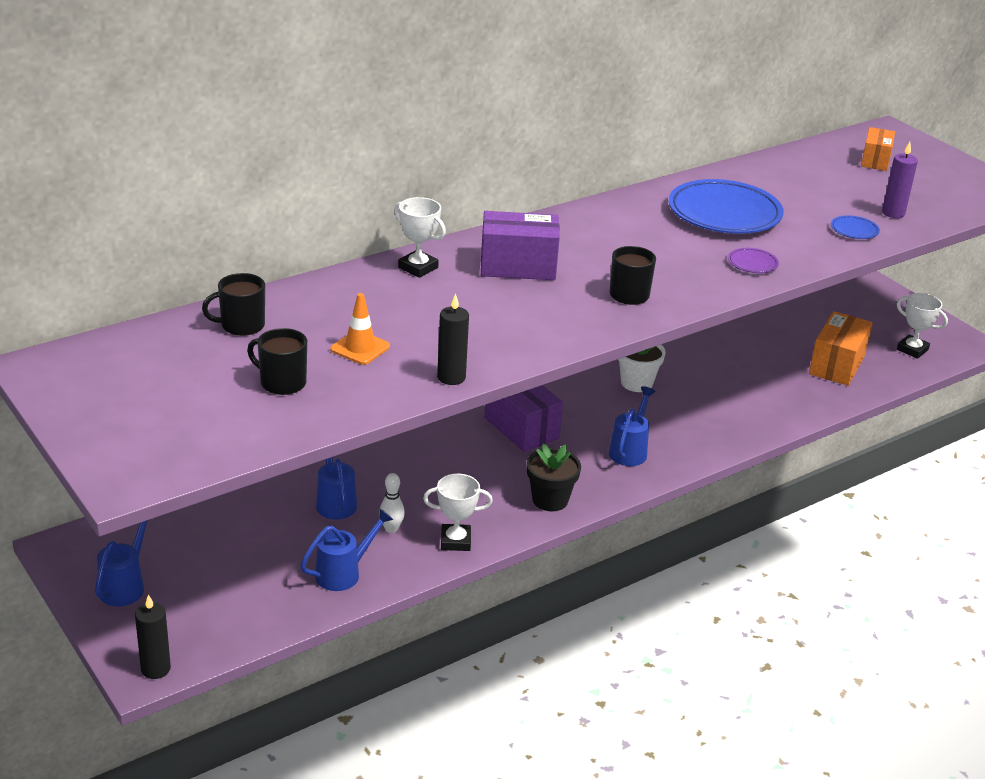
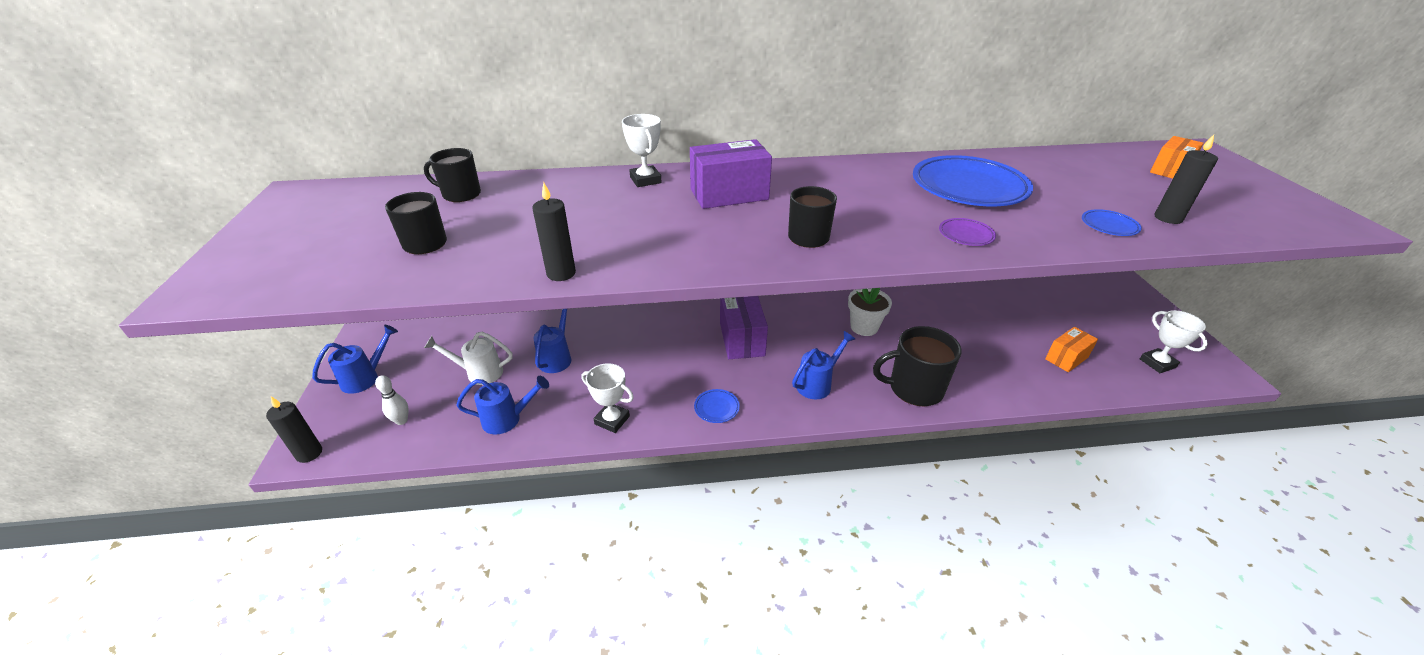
camera: 30 degrees right, 5 degrees up
orange traffic cone [330,293,390,365] -> none
white bowling pin [379,473,405,533] -> white bowling pin moved to [375,375,409,425]
purple box [481,211,560,280] -> purple box turned 45 degrees counterclockwise [690,139,772,209]
black flower pot [527,443,581,511] -> blue plate [694,389,740,423]
orange box [809,311,873,386] -> orange box [1045,327,1098,372], size x0.63
purple candle [882,142,918,218] -> black candle [1154,135,1218,224]
none -> white watering can [424,332,513,385]
none -> black mug [873,326,962,406]

